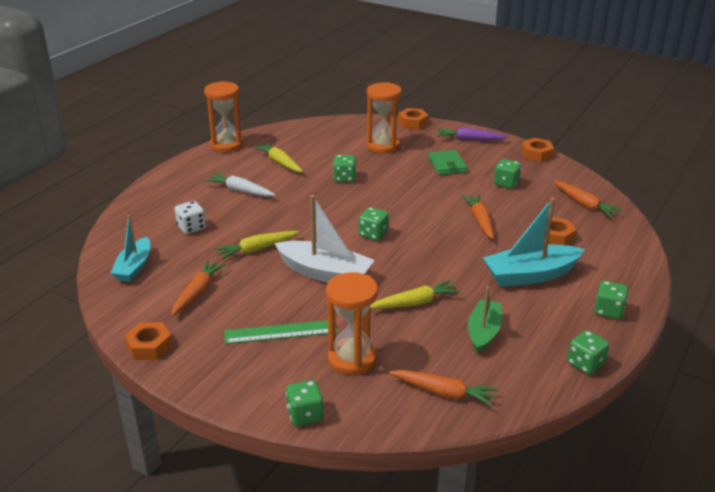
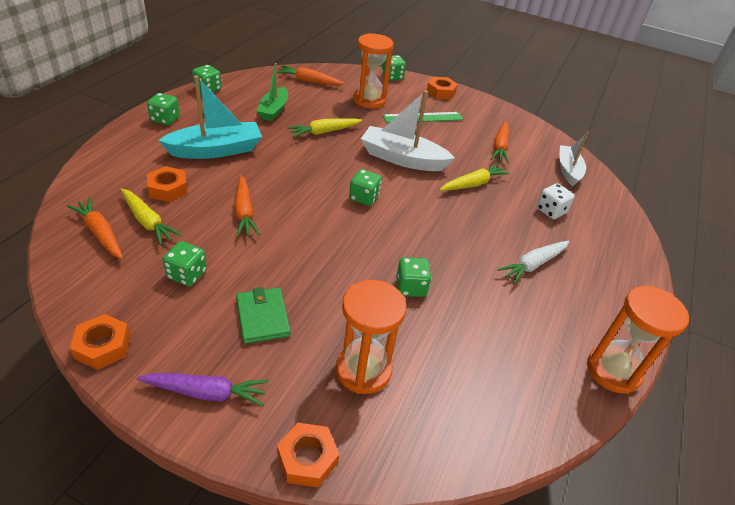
camera: 170 degrees right, 10 degrees up
turquoise boat [110,215,150,282] -> white boat [559,131,589,186]
orange nut [124,322,173,360] -> orange nut moved to [427,77,458,99]
white carrot [205,173,275,196] -> white carrot turned 120 degrees clockwise [497,241,569,284]
yellow carrot [253,142,303,172] -> yellow carrot moved to [120,188,182,245]

